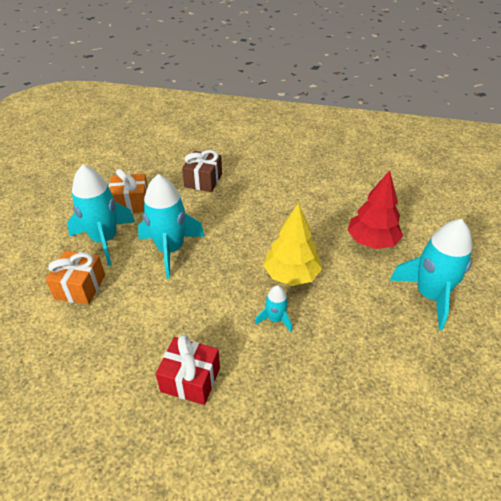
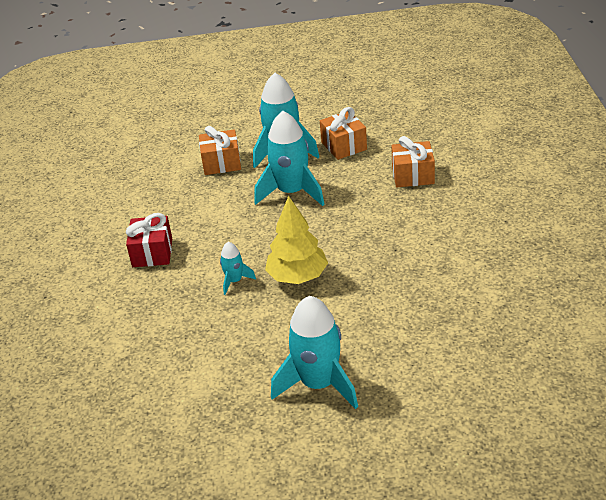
camera: 75 degrees right, 5 degrees down
brown gift [182,150,222,192] -> orange gift [391,136,435,187]
red tree [347,170,403,249] -> none

